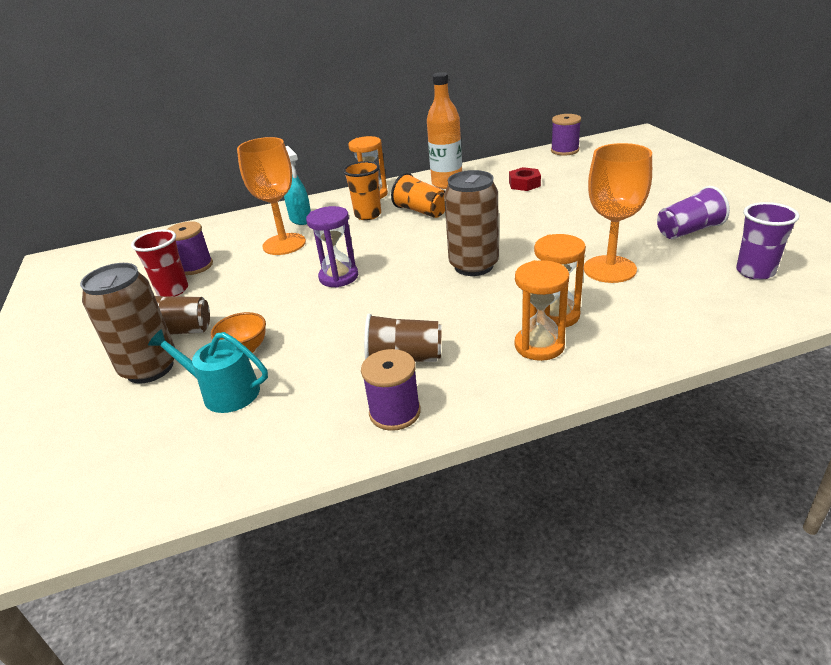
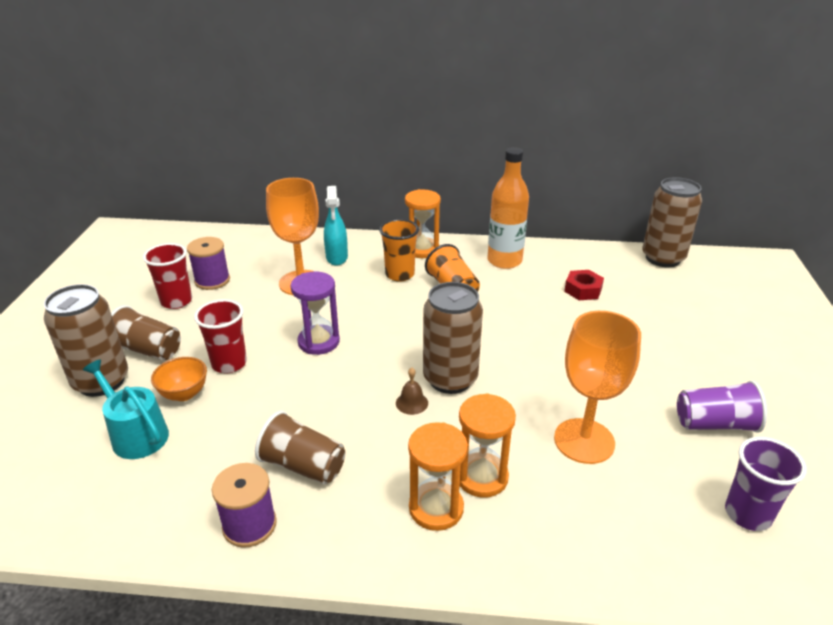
camera: 20 degrees right, 0 degrees up
purple spool [551,114,581,156] -> brown can [642,177,702,267]
none -> red cup [194,299,247,373]
none -> brown bell [396,368,428,415]

